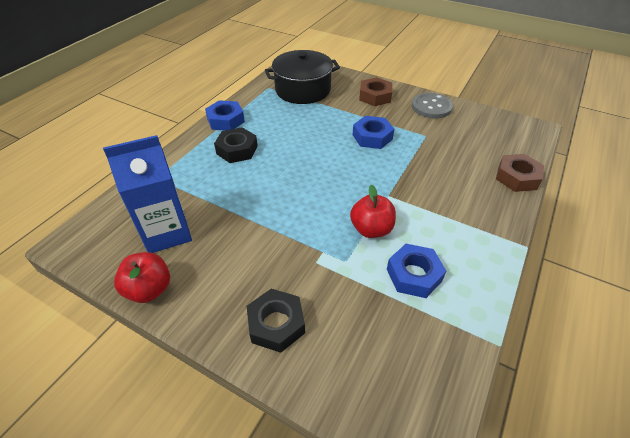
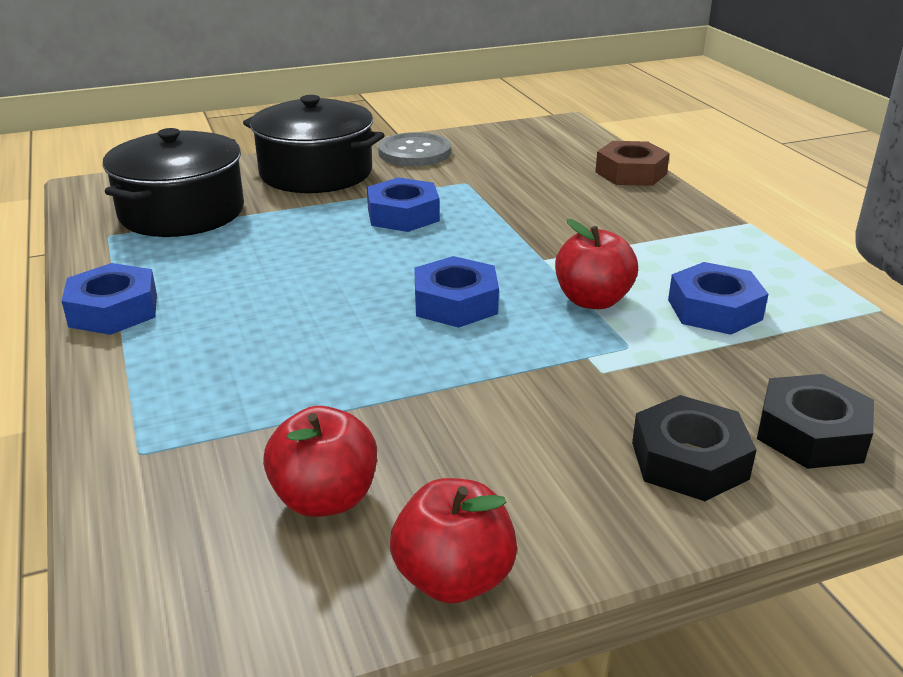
camera: 50 degrees left, 15 degrees down
blue carton [103,135,192,253] -> red apple [263,406,377,517]
black nut [214,127,258,163] -> black nut moved to [757,374,874,469]
brown nut [359,77,392,106] -> black pot [243,95,385,193]
none -> blue nut [414,256,499,328]

